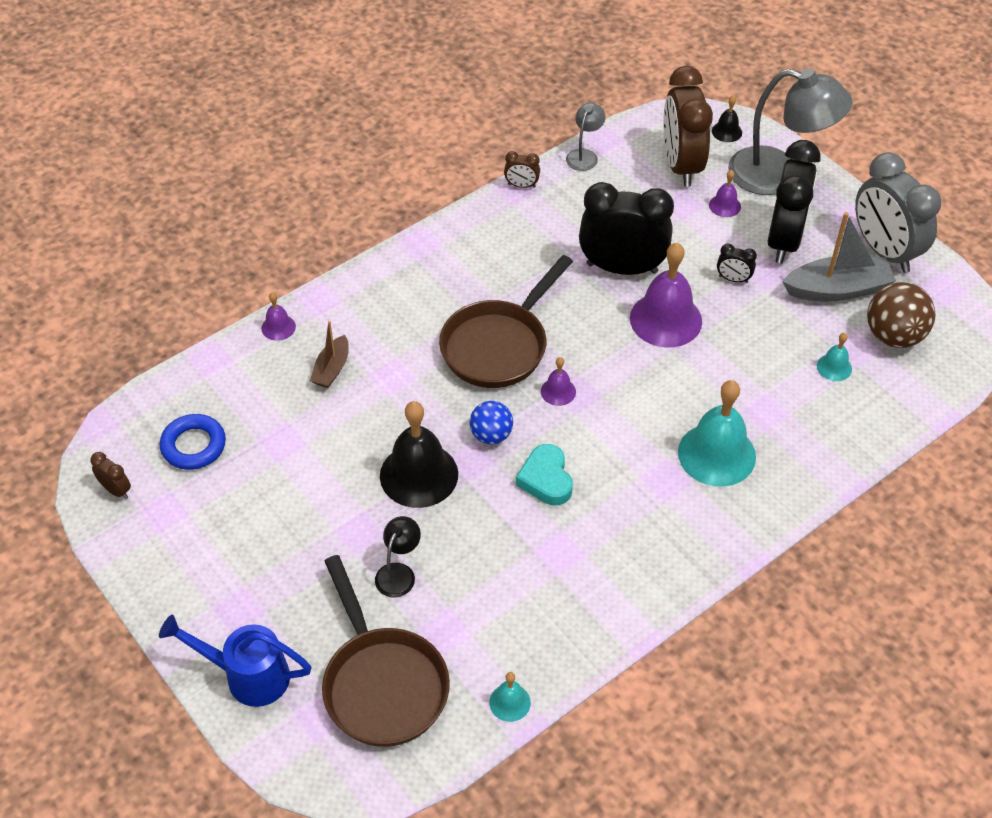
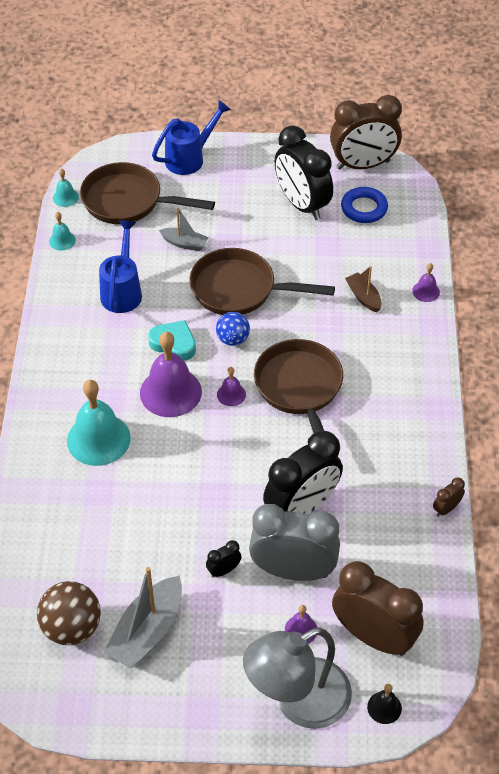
camera: 130 degrees right, 0 degrees up
brown clock [90,452,131,499] -> brown clock [330,95,402,170], size x2.42
black lamp [375,516,421,597] -> grey boat [159,207,208,251]
black bell [380,401,458,508] -> brown pan [189,248,335,315]
grey lamp [566,103,606,171] -> none
purple bell [630,243,702,348] -> purple bell moved to [140,332,202,417]
black clock [767,140,821,263] -> black clock moved to [275,125,333,220]
turquoise bell [817,333,852,381] -> turquoise bell moved to [53,168,79,207]
grey clock [855,152,941,273] -> grey clock moved to [249,504,340,581]
none -> blue watering can [99,220,142,313]

